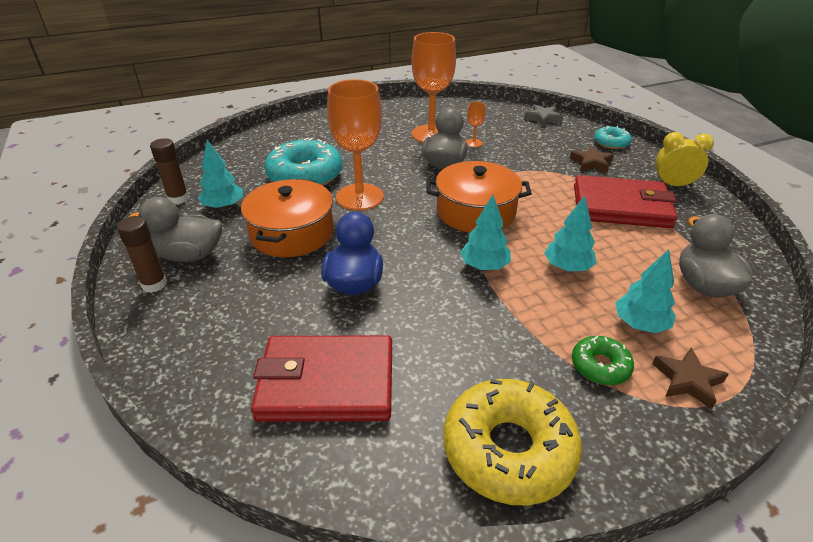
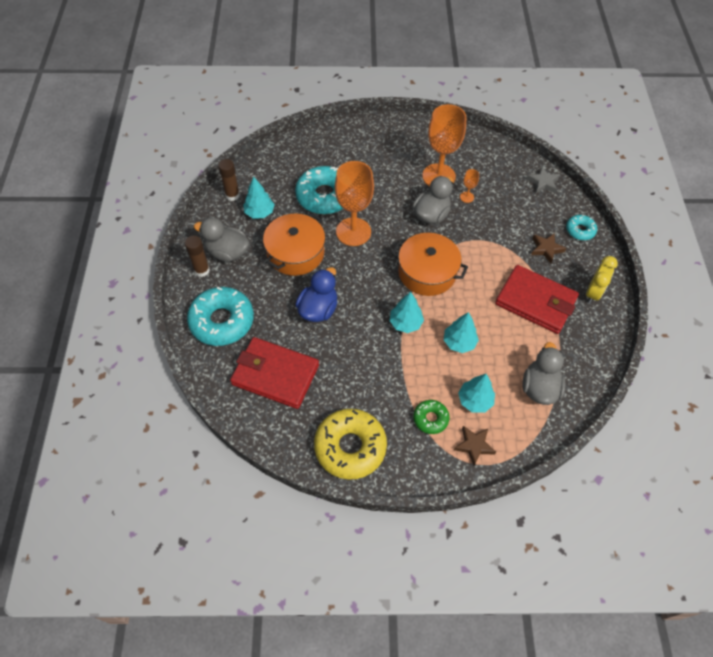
camera: 20 degrees right, 20 degrees up
yellow clock [655,132,714,187] -> yellow clock turned 90 degrees clockwise [586,256,618,304]
none -> turquoise donut [187,287,254,346]

